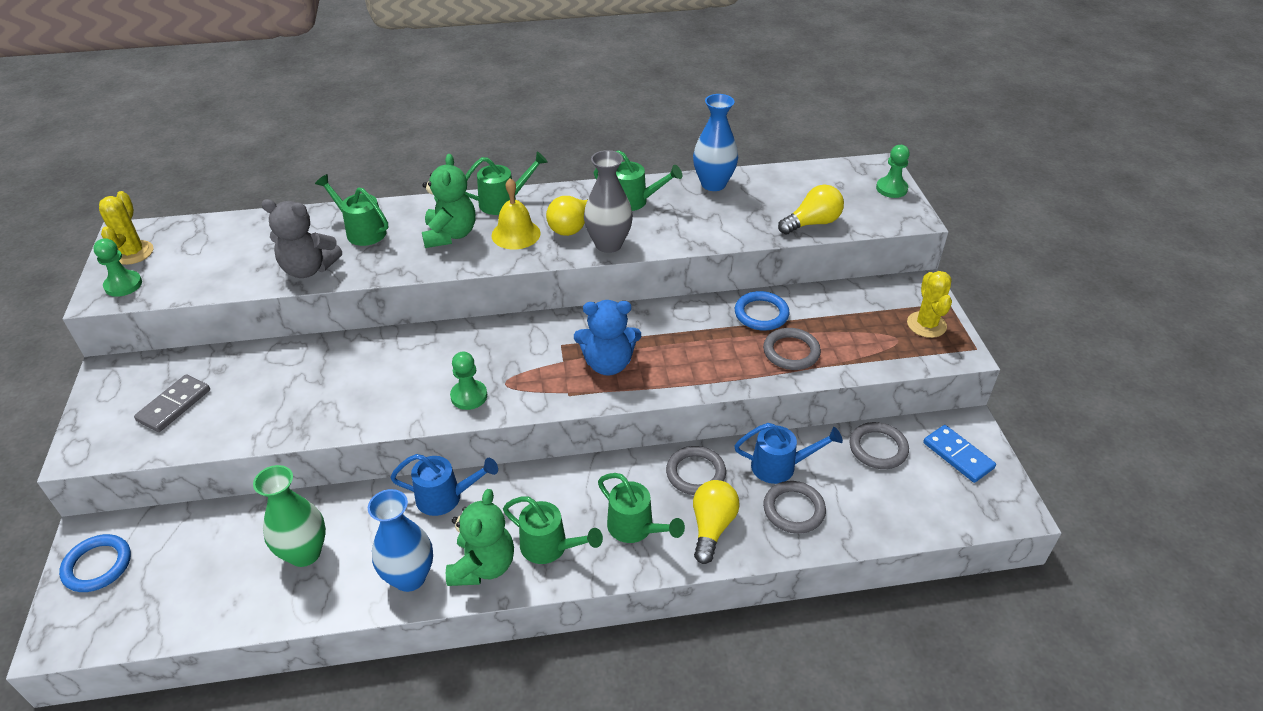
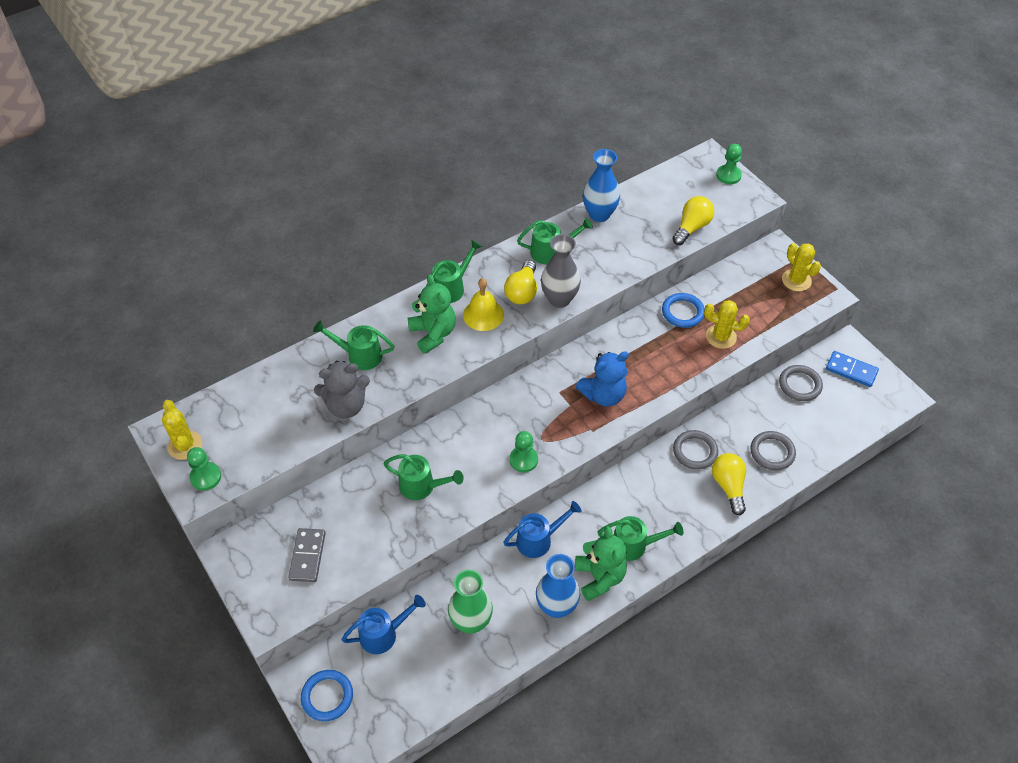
camera: 25 degrees left, 10 degrees up
green watering can [598,473,685,543] -> green watering can moved to [383,454,464,500]
blue watering can [734,423,843,484] -> blue watering can moved to [341,595,426,654]
grey ring [763,328,821,370] -> yellow cactus [704,300,750,349]

